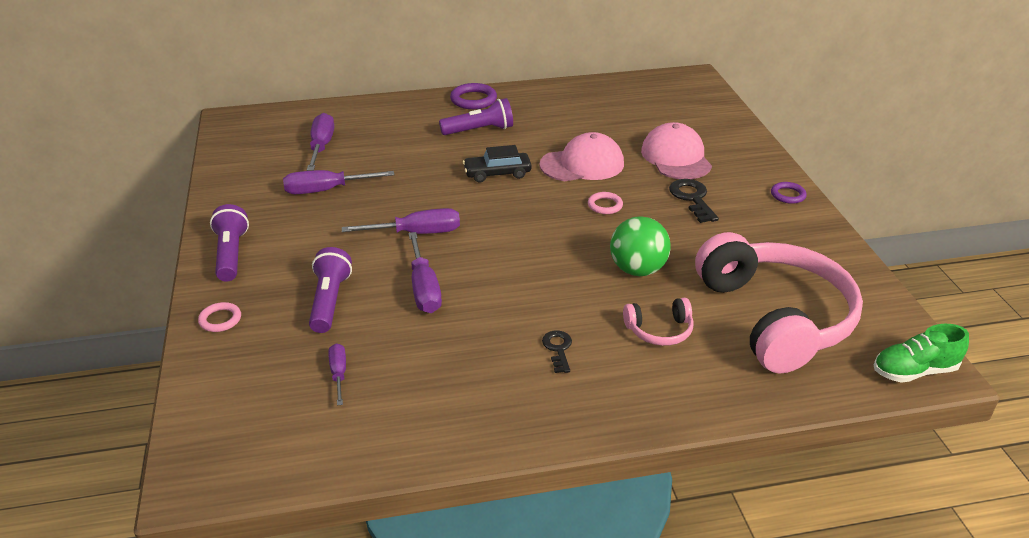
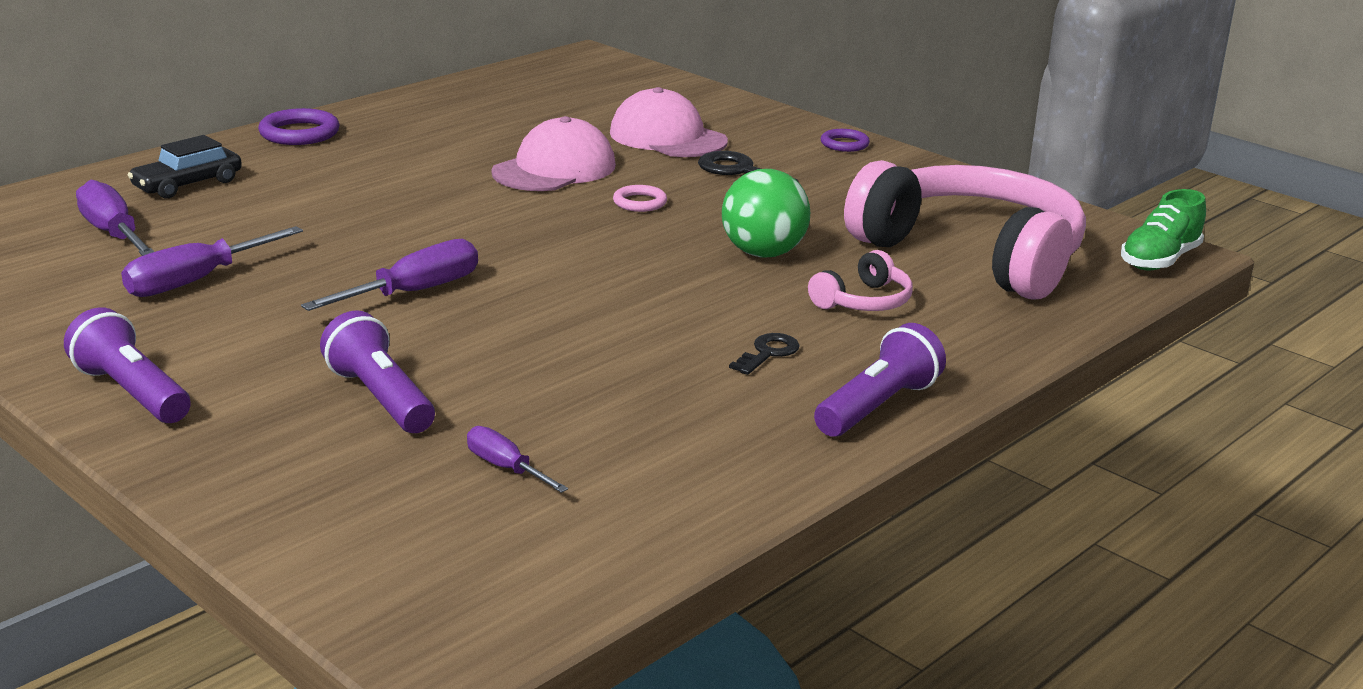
camera: 35 degrees left, 10 degrees down
pink ring [198,302,241,332] -> none
purple screwdriver [408,232,442,313] -> none
purple flashlight [439,98,513,135] -> purple flashlight moved to [814,323,946,437]
black car [463,145,532,182] -> black car moved to [128,135,242,199]
black key [542,330,572,373] -> black key turned 75 degrees clockwise [729,333,800,375]

